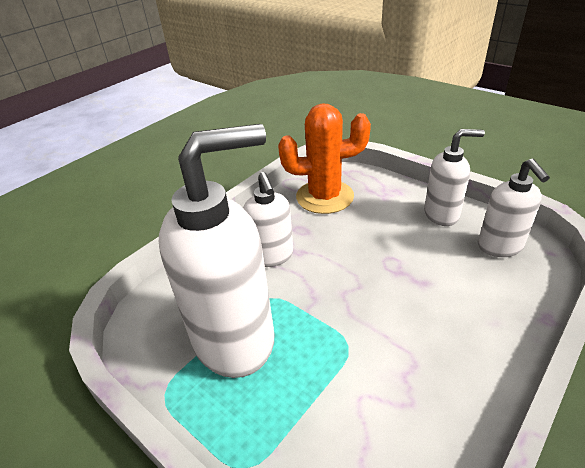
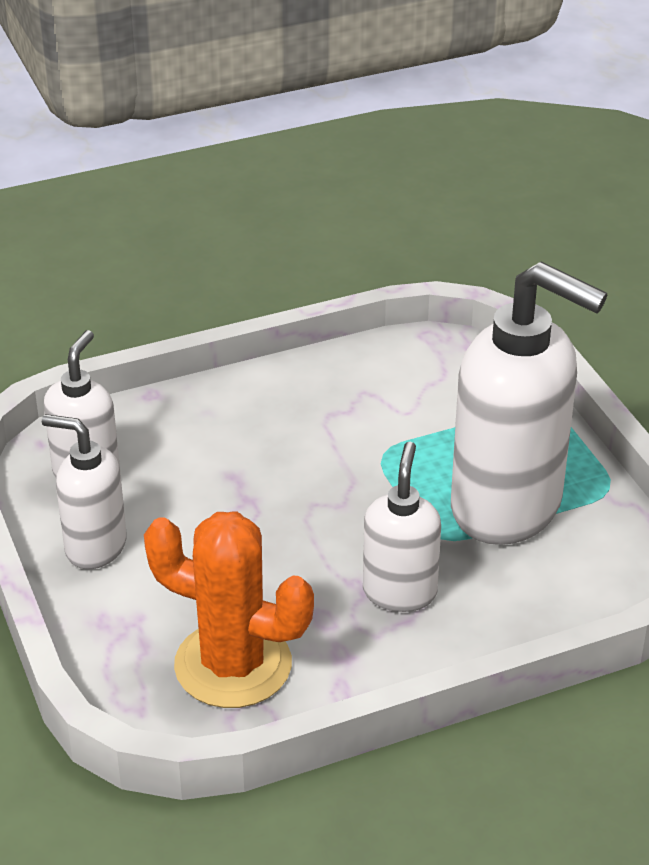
camera: 155 degrees left, 0 degrees up
white soap dispenser [159,124,274,378] -> white soap dispenser turned 150 degrees counterclockwise [451,262,607,545]

